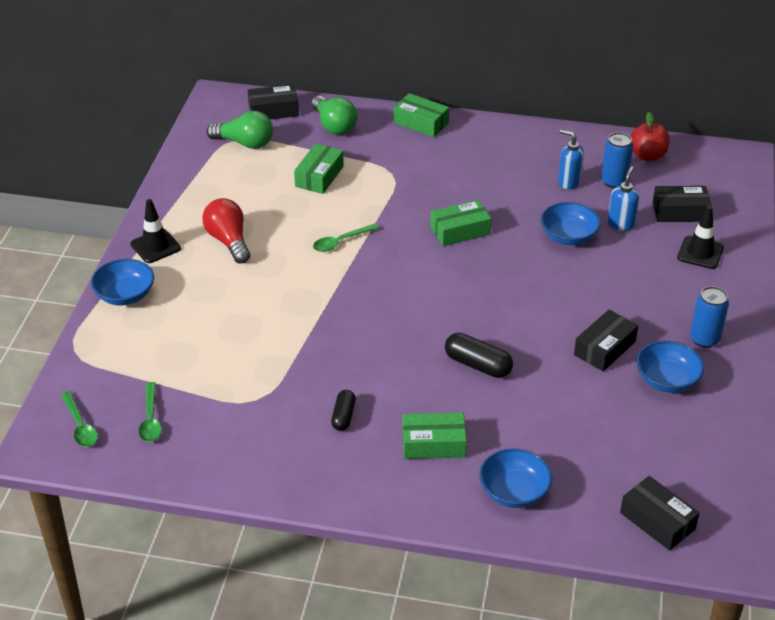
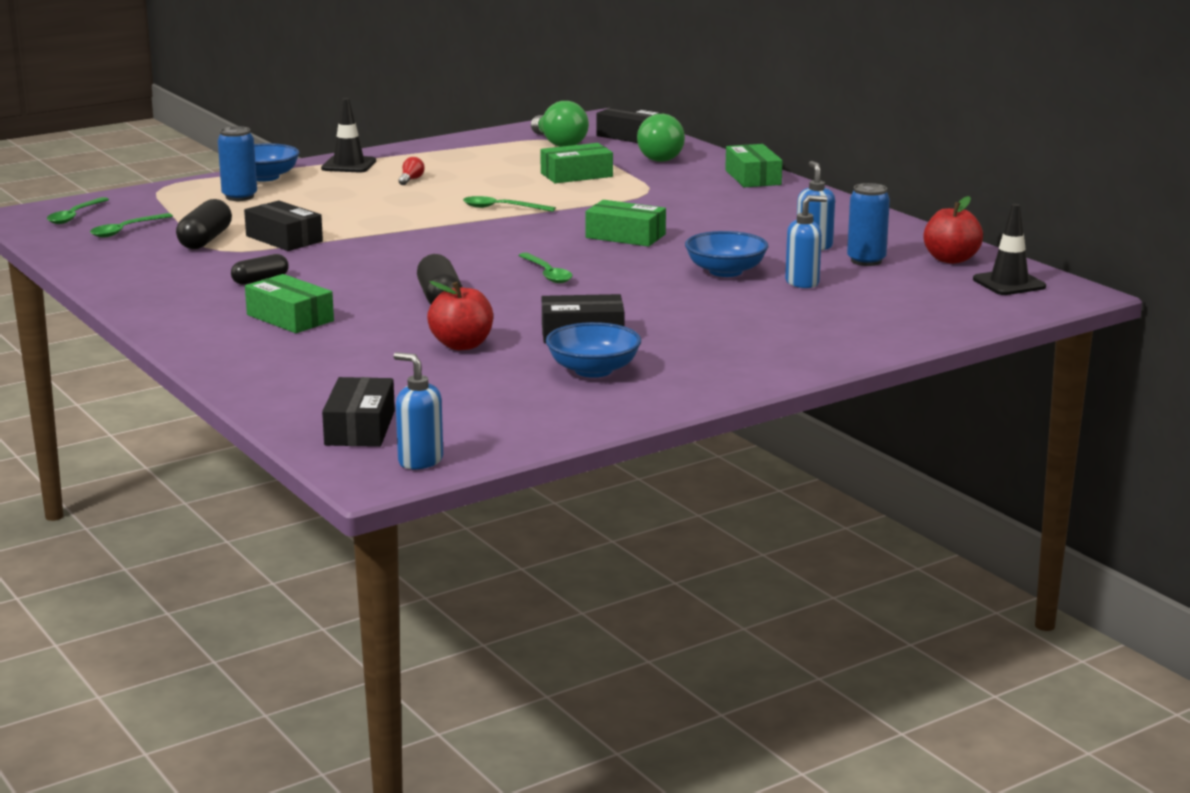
camera: 45 degrees right, 20 degrees down
red light bulb [202,198,251,264] -> red light bulb [398,157,425,185], size x0.45
blue bowl [479,448,552,508] -> none
black box [652,186,712,222] -> black box moved to [244,201,323,251]
black traffic cone [677,205,724,269] -> black traffic cone moved to [973,204,1046,295]
blue can [690,286,729,348] -> blue can moved to [218,126,257,201]
none -> black capsule [176,199,232,249]
none -> blue soap dispenser [394,352,443,469]
none -> red apple [427,281,493,350]
none -> green spoon [518,252,573,283]

